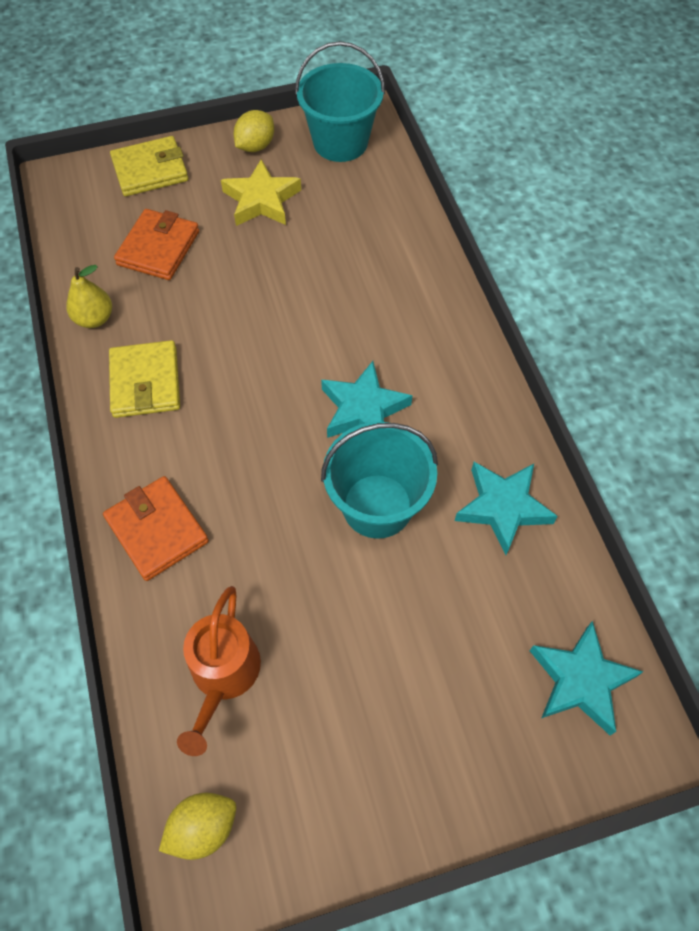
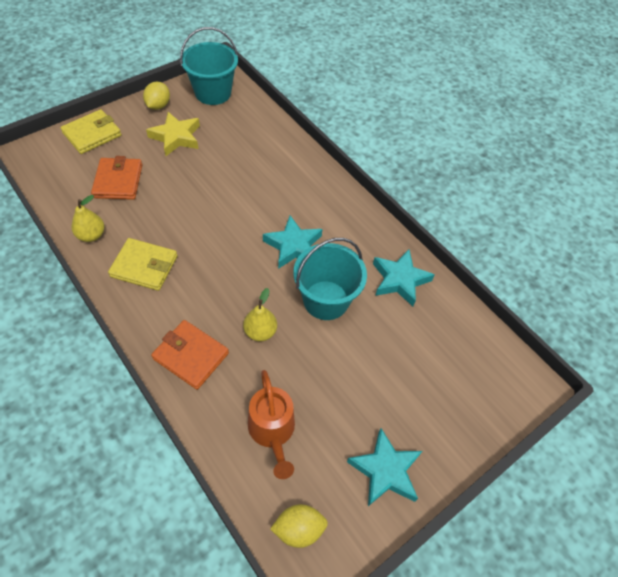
camera: 25 degrees left, 5 degrees down
yellow wallet [109,340,180,418] -> yellow wallet turned 45 degrees counterclockwise [108,238,177,291]
yellow lemon [159,793,236,860] -> yellow lemon turned 45 degrees clockwise [270,504,328,548]
turquoise star [530,621,643,735] -> turquoise star moved to [347,428,422,506]
none -> yellow pear [243,288,277,341]

